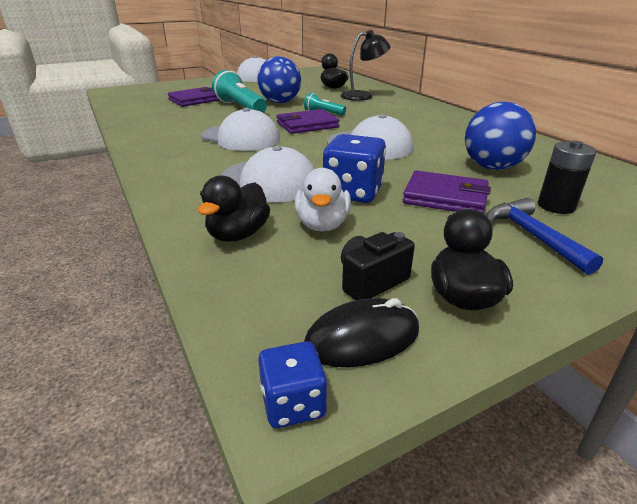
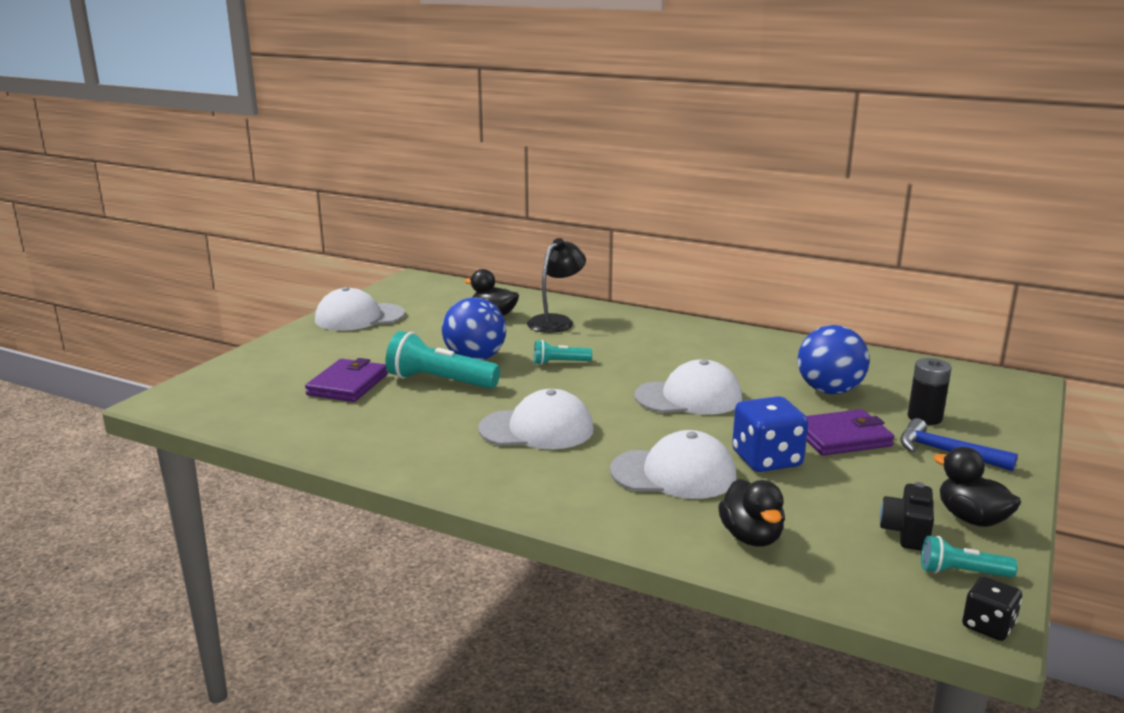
camera: 35 degrees left, 10 degrees down
blue dice [258,341,327,428] -> black dice [962,576,1022,641]
purple wallet [277,109,339,134] -> none
white duck [294,168,351,231] -> none
black mouse [304,298,419,367] -> turquoise flashlight [921,536,1018,578]

